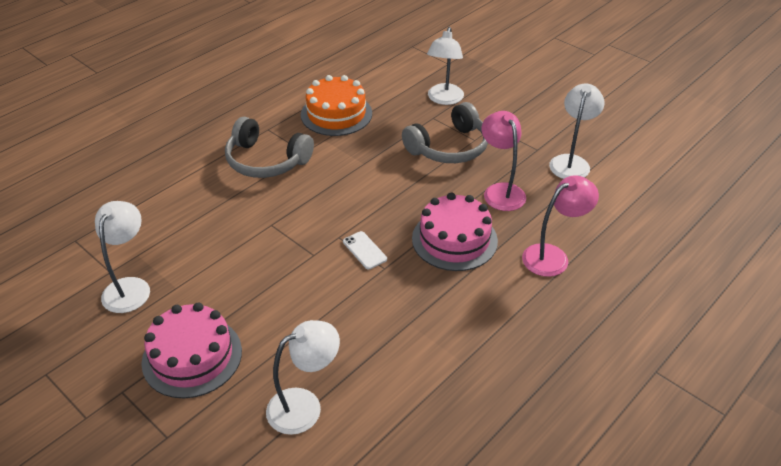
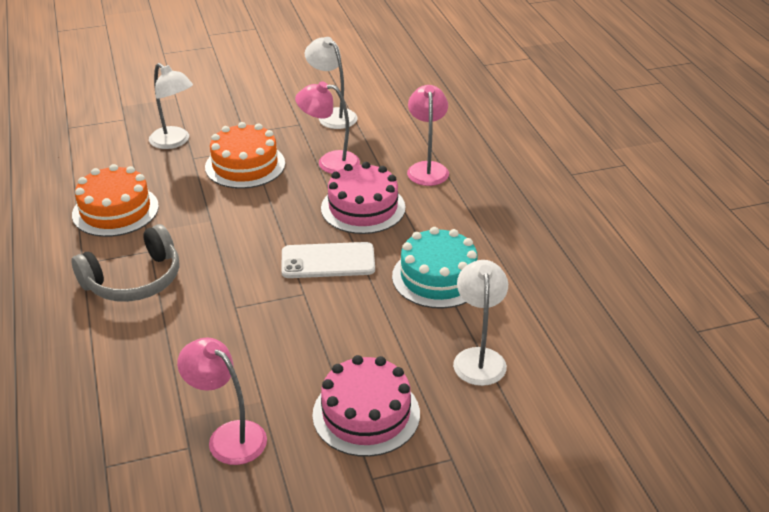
camera: 60 degrees left, 5 degrees down
white lamp [95,201,150,313] -> pink lamp [177,338,267,465]
white phone [343,231,387,269] -> white phone [281,242,375,278], size x1.81
grey headphones [402,102,488,163] -> orange cake [205,122,285,189]
none -> turquoise cake [392,227,478,309]

